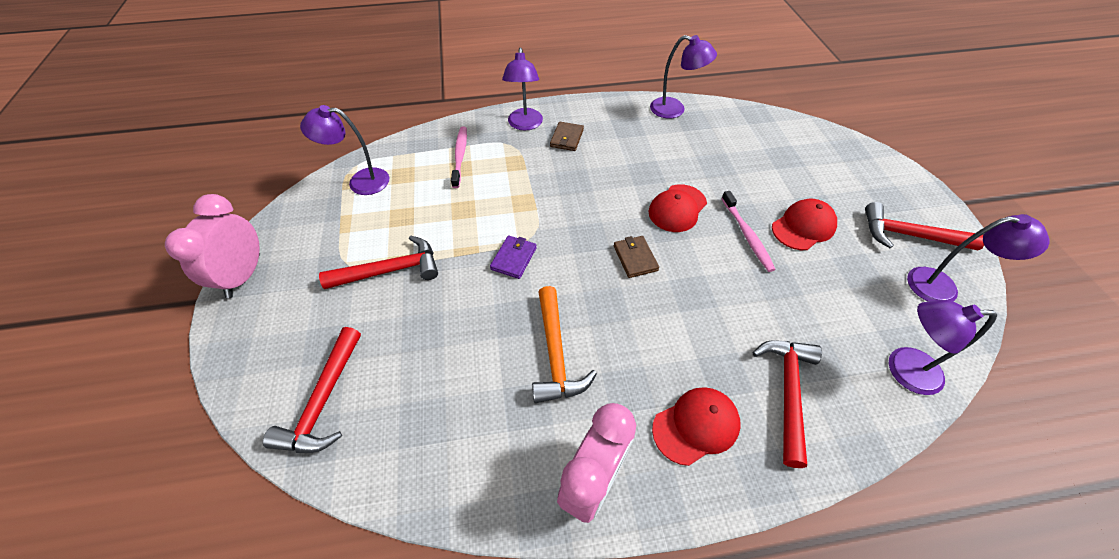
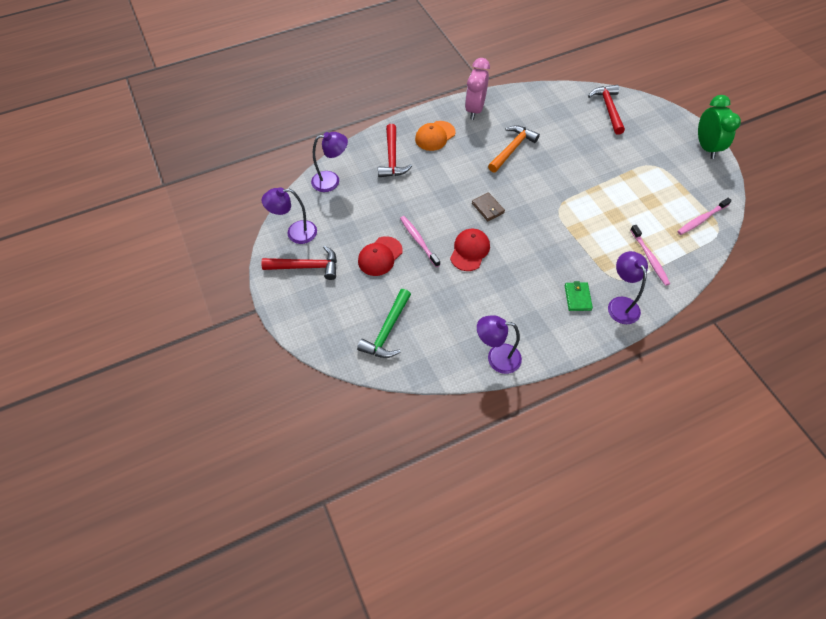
camera: 165 degrees right, 5 degrees up
pink clock [165,194,260,298] -> green clock [698,95,741,159]
purple lamp [300,105,389,195] -> pink toothbrush [677,198,732,235]
red hammer [319,235,438,289] -> none
purple wallet [490,235,537,279] -> none
orange hammer [532,286,597,403] -> orange hammer turned 60 degrees clockwise [488,125,540,173]
brown wallet [550,122,584,151] -> green wallet [564,281,593,311]
red cap [652,387,741,466] -> orange cap [415,121,456,151]
none -> green hammer [357,289,411,358]

